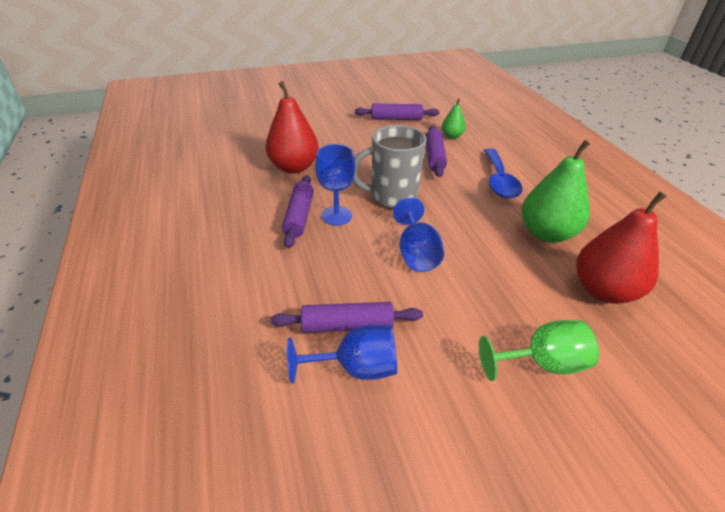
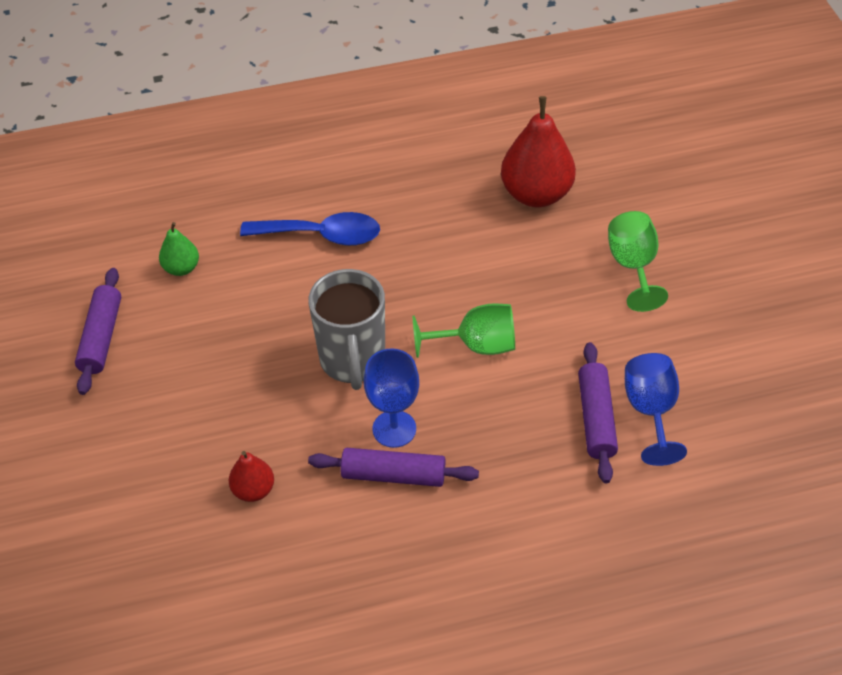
camera: 85 degrees left, 10 degrees up
red pear [266,81,319,173] -> red pear [229,451,274,502], size x0.51
blue goblet [393,197,444,272] -> green goblet [413,303,515,358]
purple rolling pin [426,126,447,177] -> none
green pear [522,140,590,243] -> none

